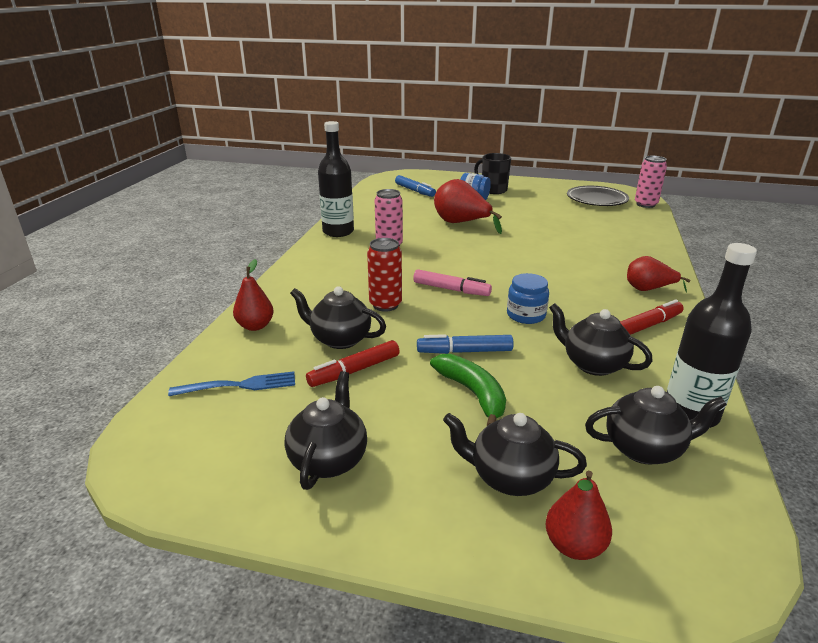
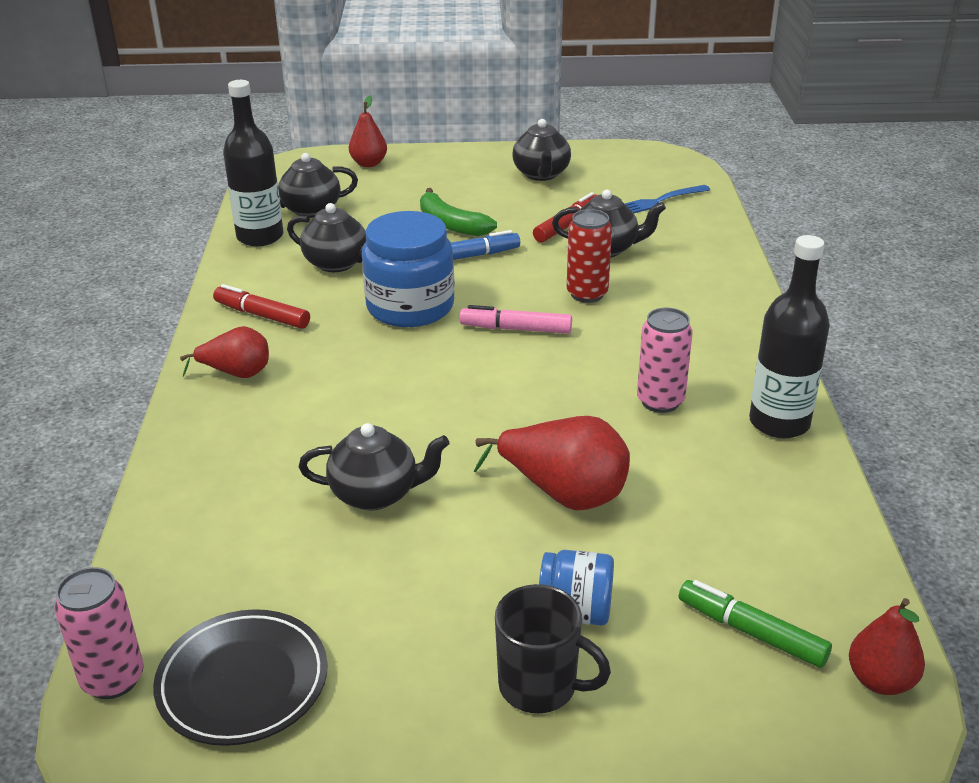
camera: 165 degrees right, 5 degrees up
red pear [233,259,274,331] -> red pear moved to [849,598,925,695]
blue marker [395,175,436,197] -> green marker [679,580,832,668]
black teapot [443,413,587,496] -> black teapot moved to [299,423,449,511]
blue jar [507,273,549,324] -> blue jar [362,211,455,327], size x1.80
red marker [620,299,684,335] -> red marker turned 75 degrees clockwise [213,284,310,329]

